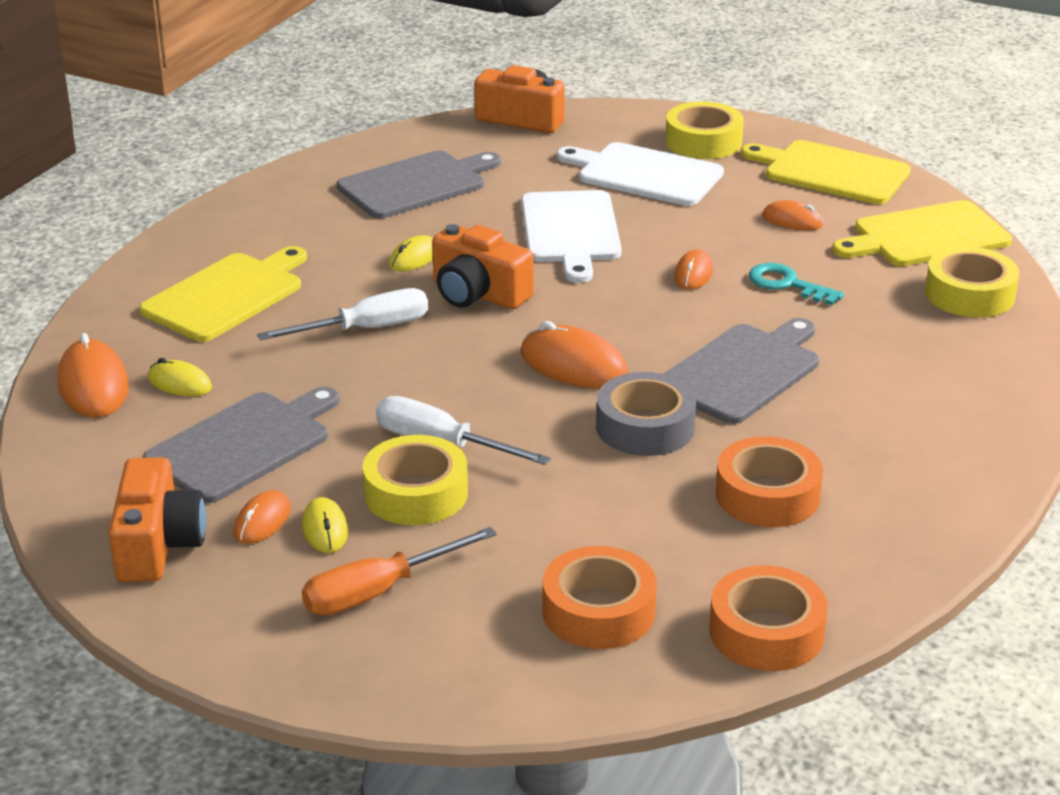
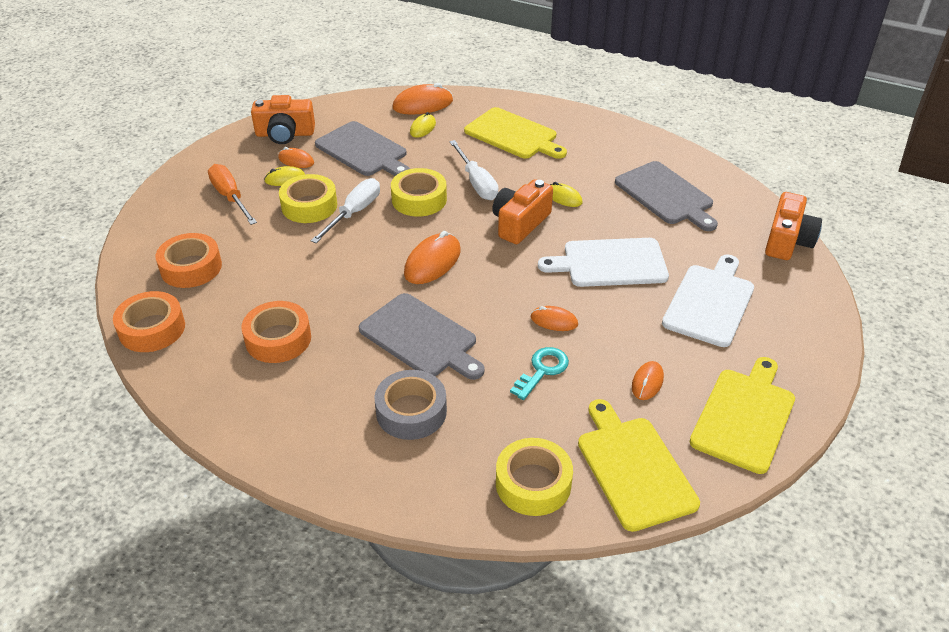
camera: 90 degrees right, 10 degrees up
grey tape [596,372,696,456] -> grey tape moved to [374,370,447,440]
yellow tape [665,102,744,159] -> yellow tape moved to [391,168,447,217]

